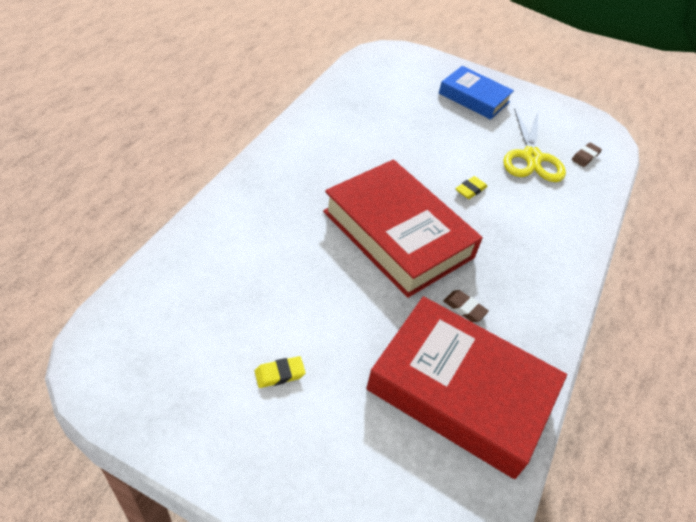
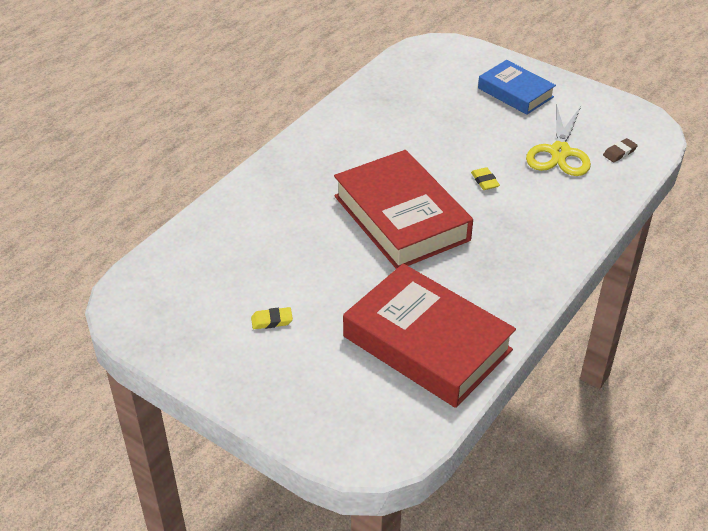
camera: 15 degrees right, 5 degrees down
brown eraser [443,290,489,322] -> none
yellow eraser [455,176,488,199] -> yellow eraser turned 75 degrees counterclockwise [471,167,500,190]

